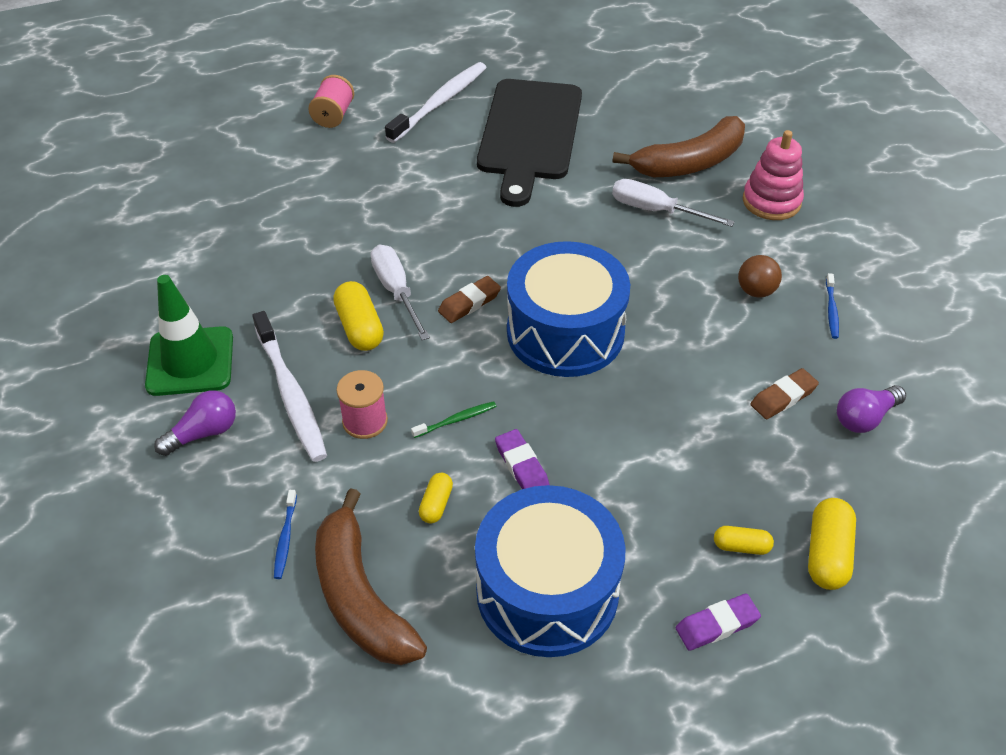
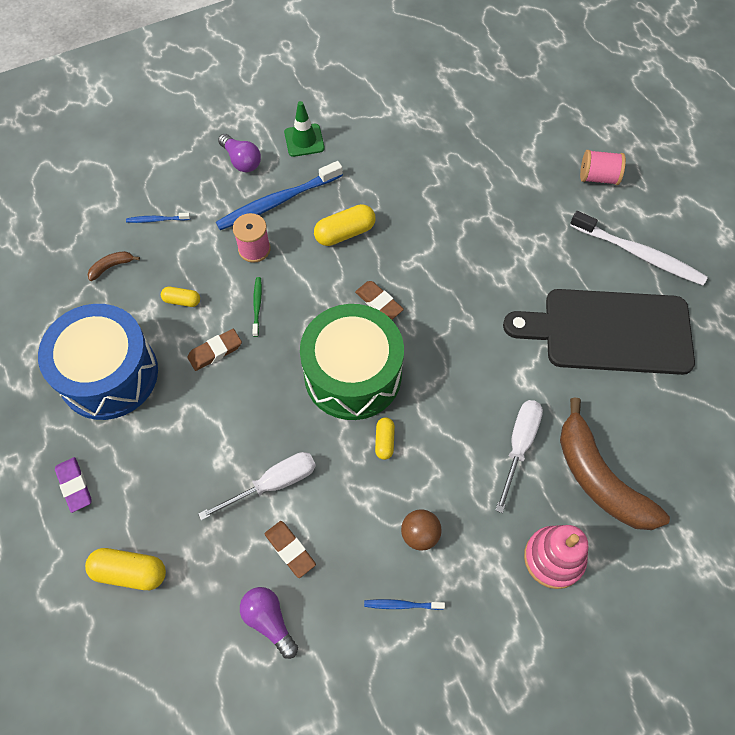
camera: 85 degrees right, 15 degrees up
green traffic cone [145,275,233,396] -> green traffic cone [284,101,325,157], size x0.63
white toothbrush [252,311,327,462] -> blue toothbrush [216,161,343,230]
brown banana [315,488,427,665] -> brown banana [88,251,140,281], size x0.40
white screwdriver [371,245,430,340] -> white screwdriver moved to [198,452,316,521]
green toothbrush [411,401,497,438] -> green toothbrush turned 150 degrees counterclockwise [252,277,262,337]
purple eraser [495,429,550,489] -> brown eraser [187,329,242,371]
blue drum [507,241,630,377] -> green drum [300,304,404,420]
yellow capsule [714,526,774,555] -> yellow capsule moved to [375,417,395,460]

